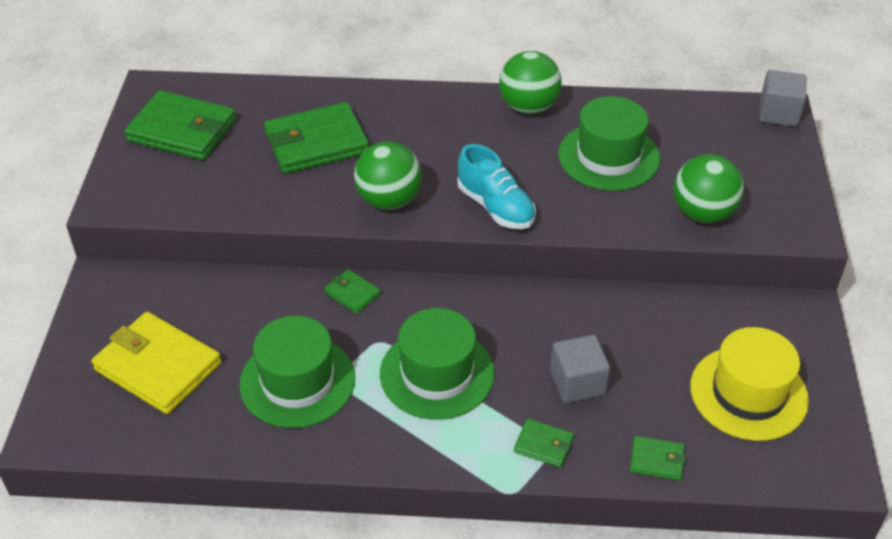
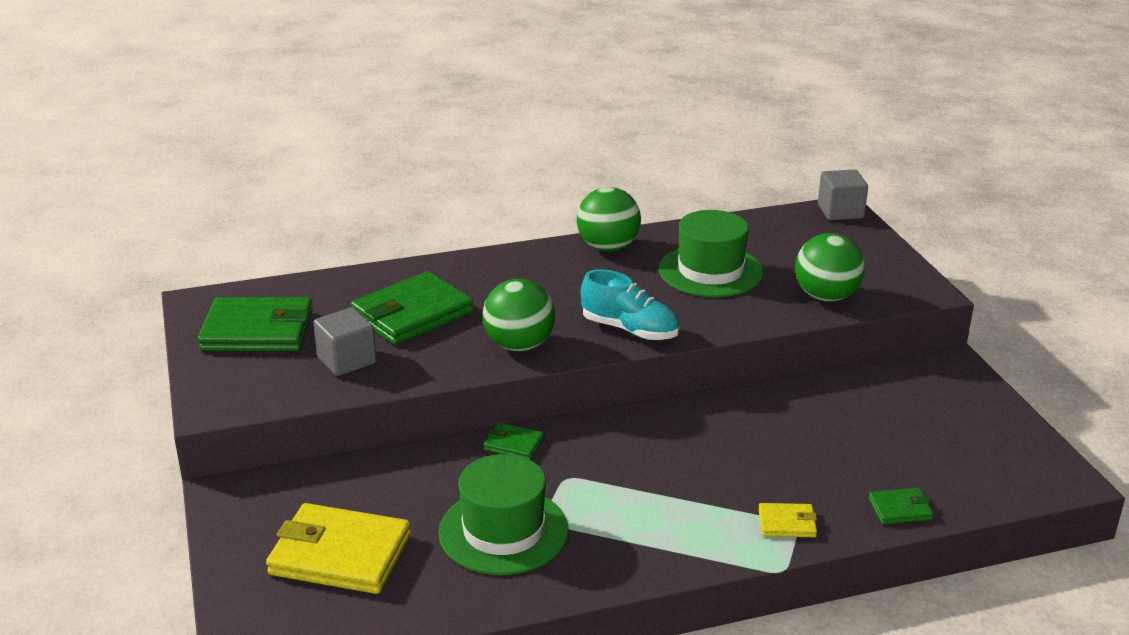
camera: 20 degrees left, 15 degrees down
green hat [380,308,495,420] -> none
green wallet [514,418,574,467] -> yellow wallet [759,503,817,537]
grey cube [550,335,610,403] -> grey cube moved to [313,307,377,376]
yellow hat [690,327,809,441] -> none

